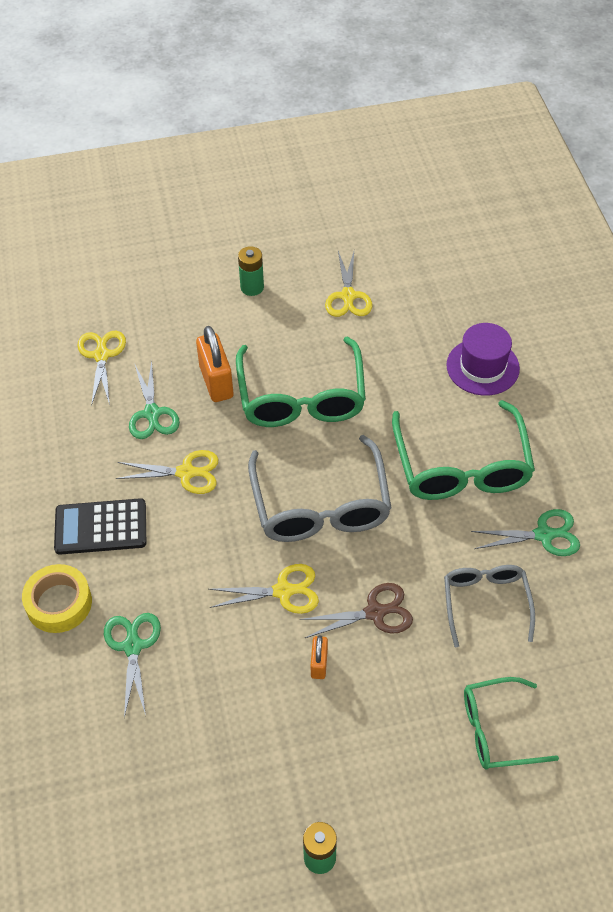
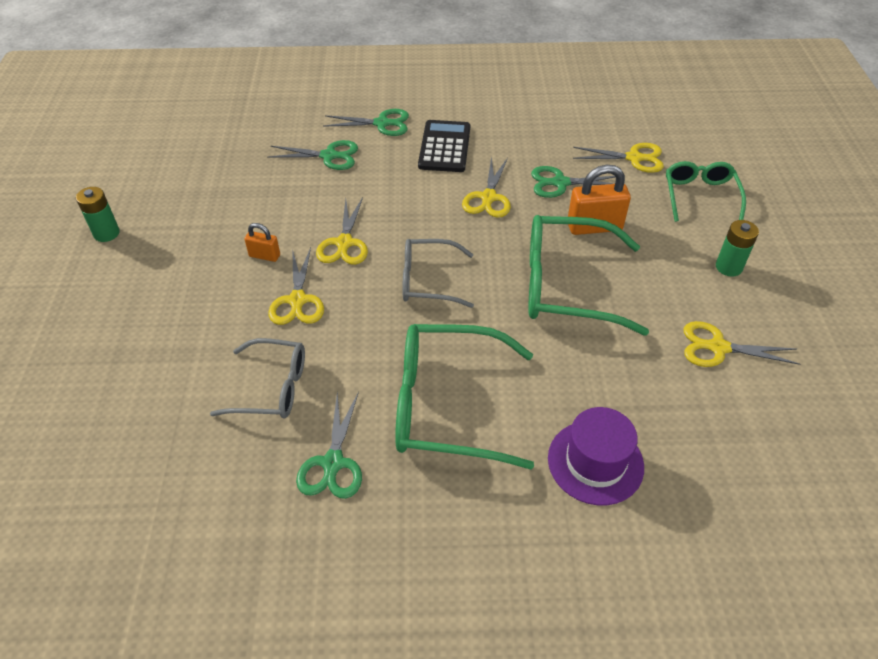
camera: 100 degrees right, 5 degrees down
yellow tape [22,564,92,633] -> green scissors [323,109,409,136]
grey glasses [248,435,391,542] -> grey glasses [402,239,474,308], size x0.61
brown scissors [300,583,413,638] -> yellow scissors [269,248,324,325]
green glasses [464,677,559,770] -> green glasses moved to [666,161,746,222]

